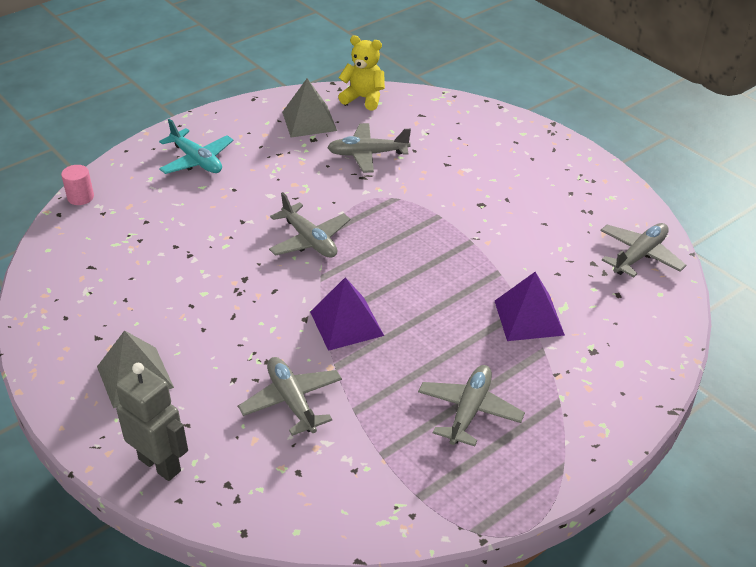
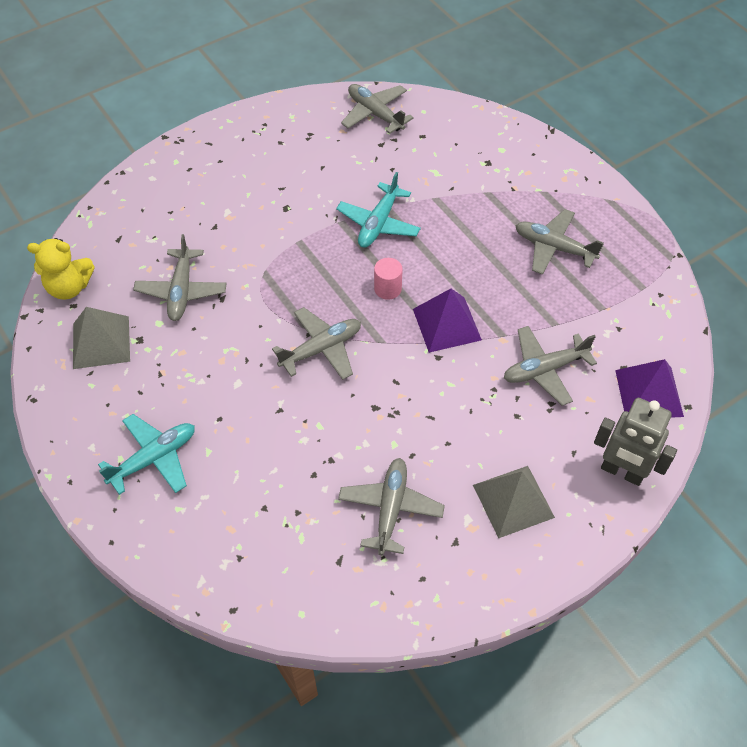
camera: 85 degrees left, 15 degrees up
pink cylinder [61,165,94,205] -> pink cylinder moved to [374,258,403,300]
grey robot [116,363,188,481] -> grey robot turned 105 degrees counterclockwise [594,398,677,486]
yellow teddy bear [338,35,385,110] -> yellow teddy bear turned 120 degrees counterclockwise [27,238,95,300]
purple pyramid [495,272,565,341] -> purple pyramid moved to [615,359,684,418]
none -> turquoise plane [336,172,421,248]
none -> grey plane [338,458,445,555]

